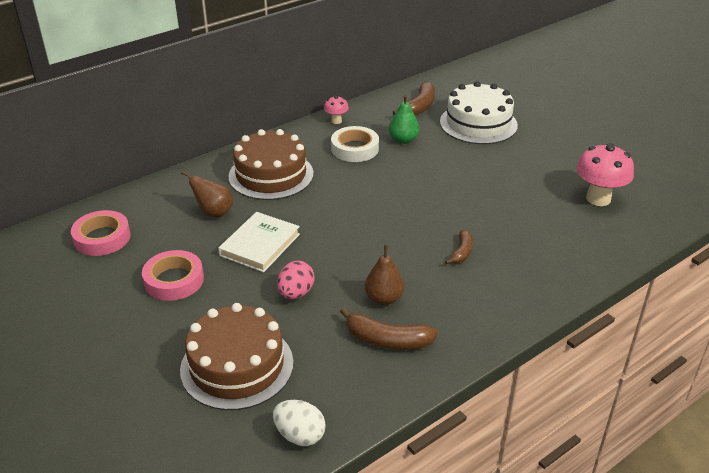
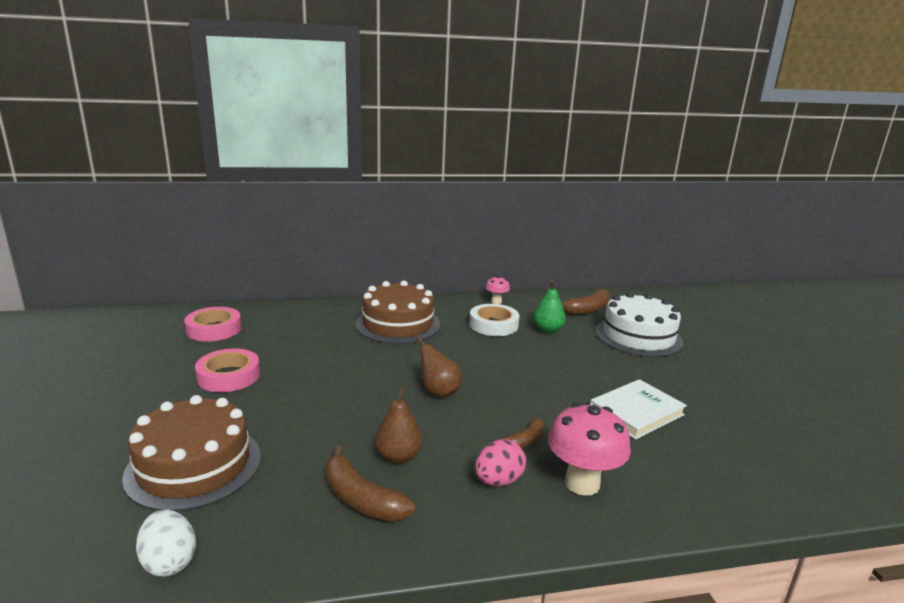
camera: 25 degrees right, 15 degrees down
brown pear [181,171,233,217] -> brown pear moved to [416,336,462,398]
white book [218,212,300,272] -> white book moved to [590,379,687,439]
pink egg [277,261,314,299] -> pink egg moved to [475,439,526,486]
pink mushroom [576,143,634,206] -> pink mushroom moved to [548,403,630,496]

